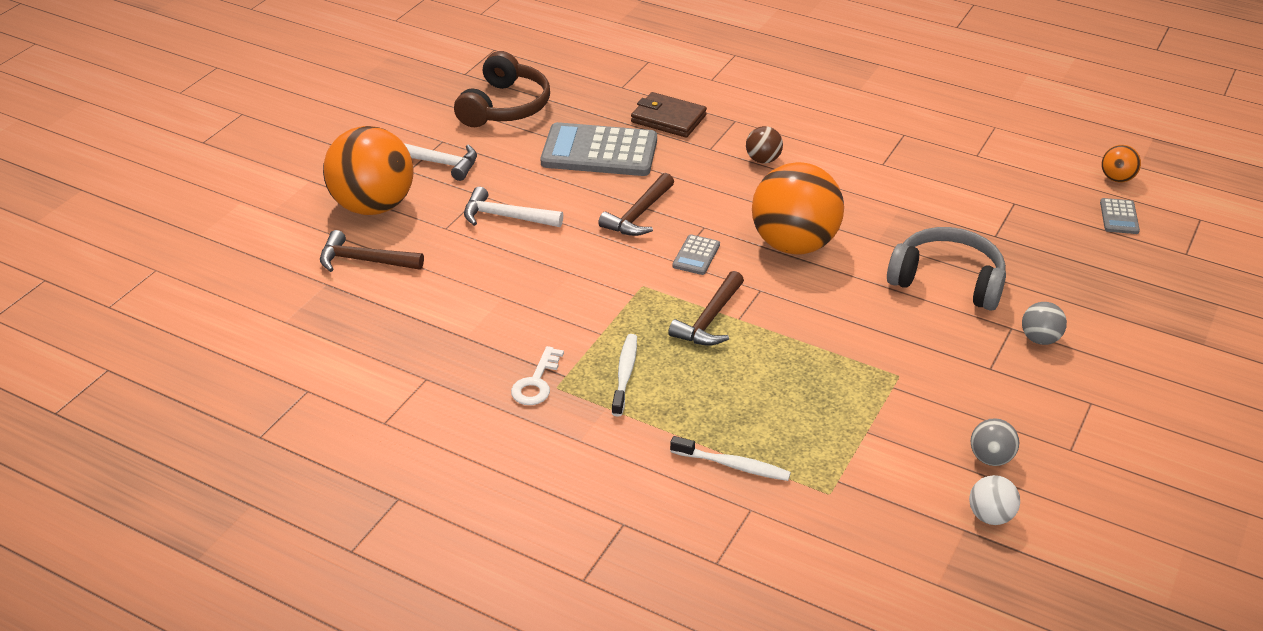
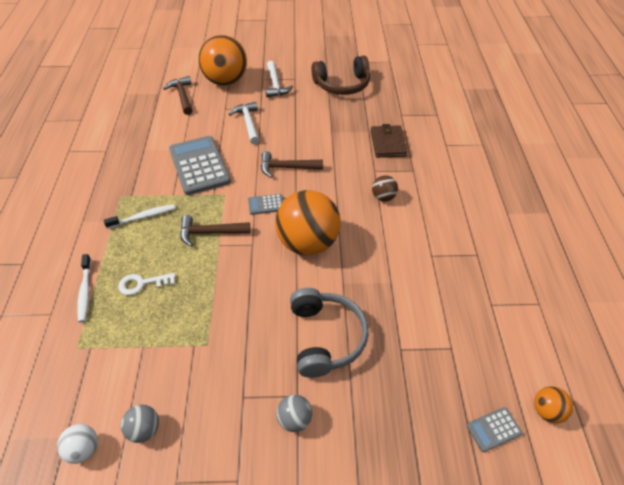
camera: 60 degrees right, 10 degrees up
white key [511,346,564,405] -> white key moved to [118,273,176,295]
grey calculator [541,122,657,176] -> grey calculator moved to [169,136,231,195]

